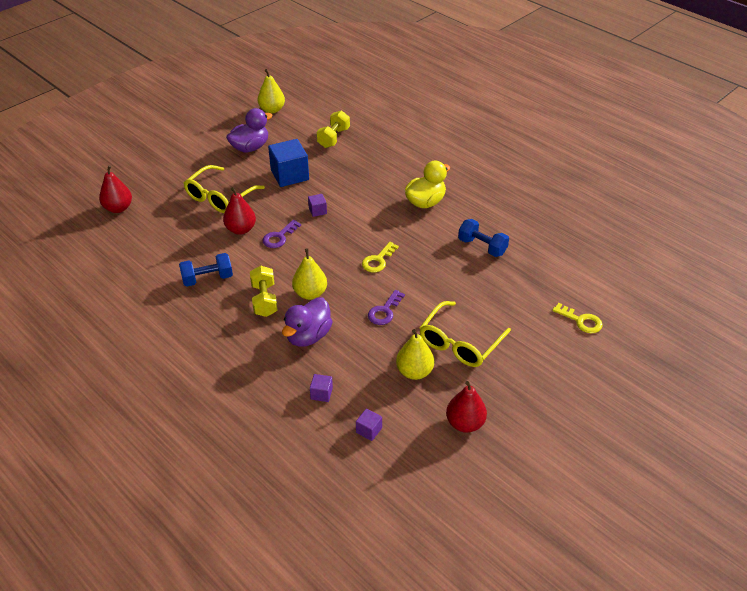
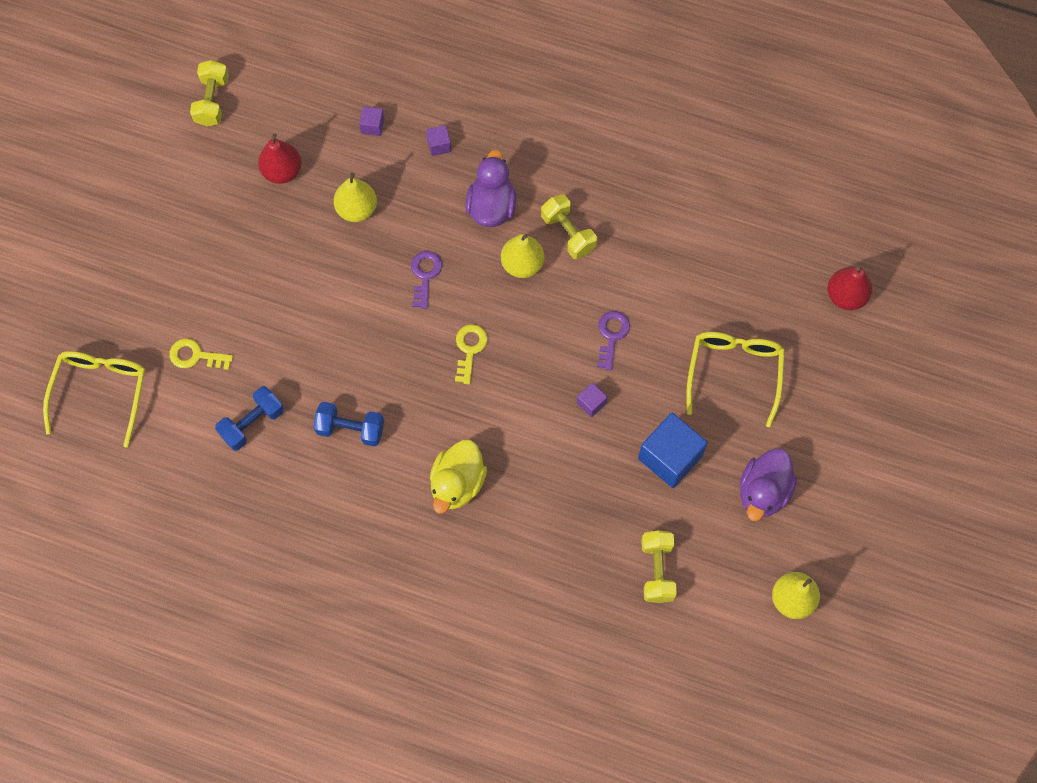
camera: 155 degrees right, 25 degrees up
blue dumbbell [179,253,233,287] -> blue dumbbell moved to [215,386,284,451]
red pear [223,187,256,235] -> none
yellow glasses [420,301,511,367] -> yellow glasses moved to [43,351,145,447]
none -> yellow dumbbell [190,60,229,127]

